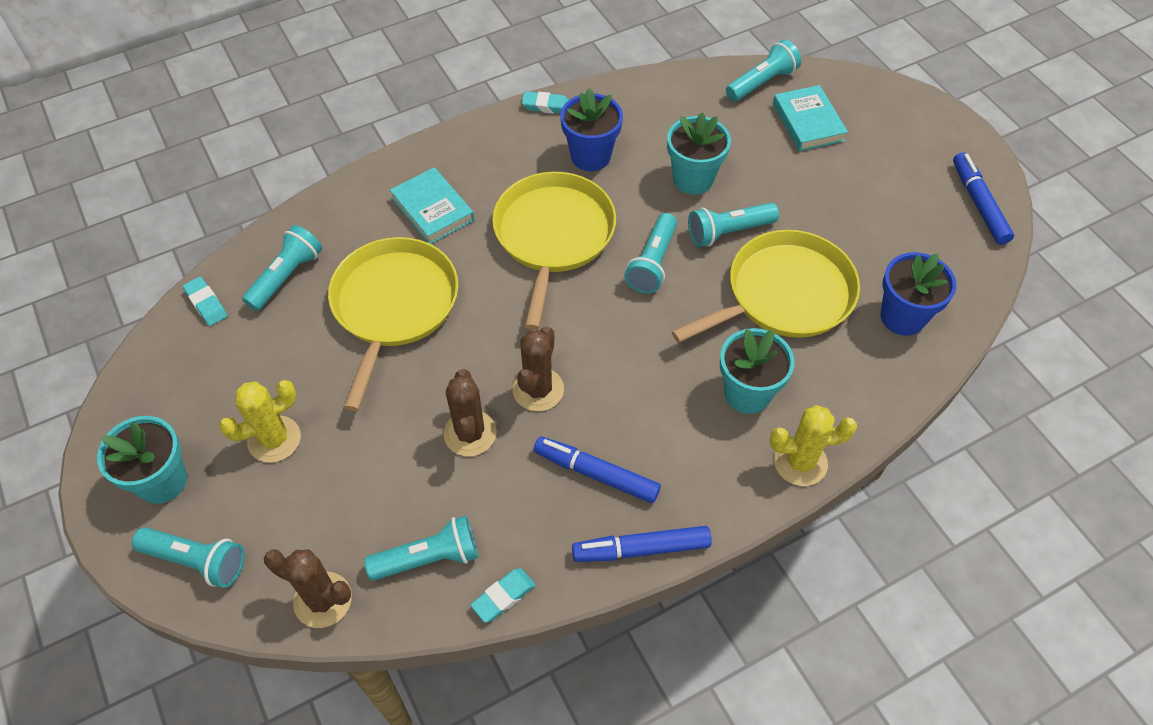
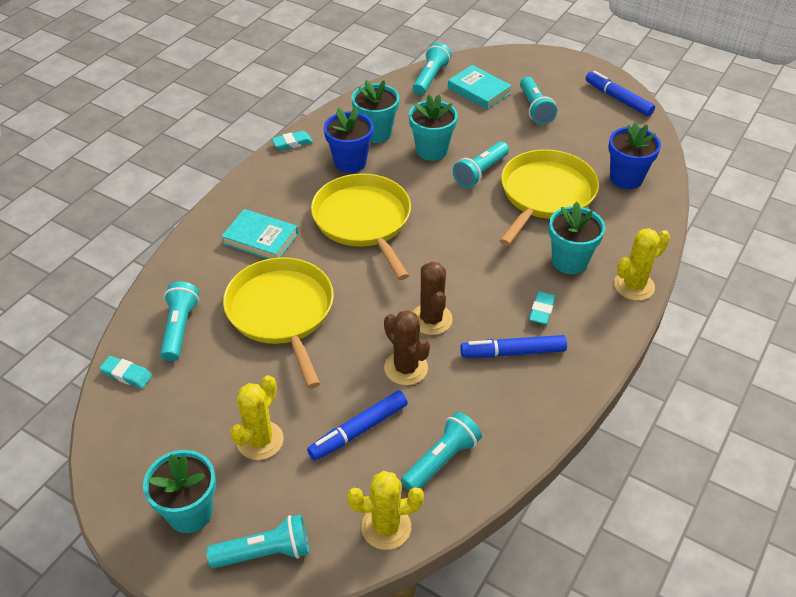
camera: 30 degrees left, 10 degrees down
brown cactus [264,549,352,628] -> yellow cactus [347,471,424,550]
turquoise eraser [470,568,535,623] -> turquoise eraser moved to [529,291,556,325]
blue marker [572,526,712,562] -> blue marker moved to [307,391,408,461]
turquoise flashlight [624,213,677,294] -> turquoise flashlight moved to [520,77,557,125]
none -> turquoise flower pot [352,79,399,143]

